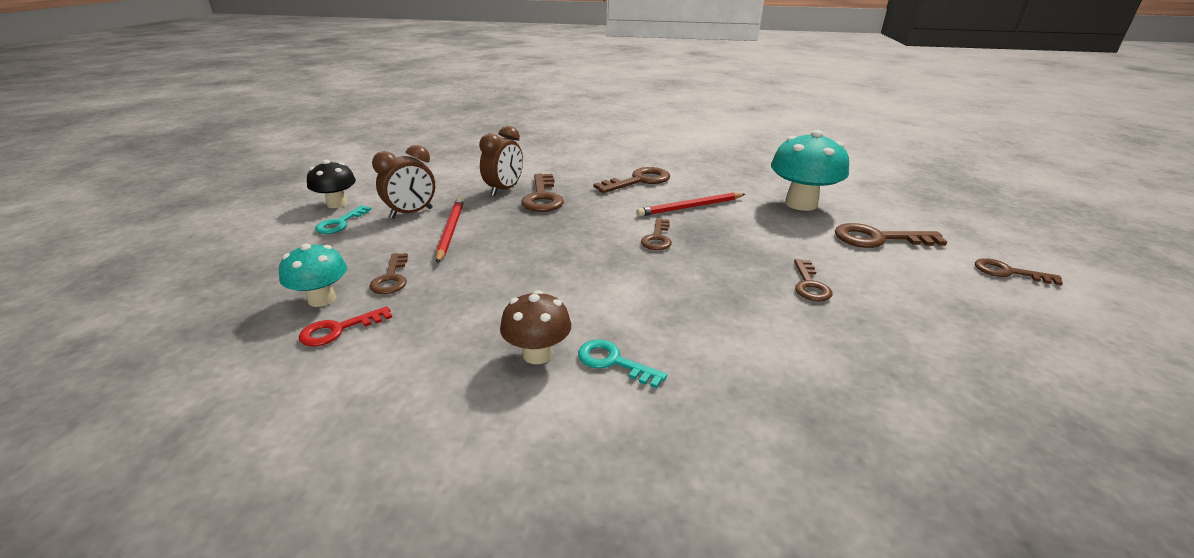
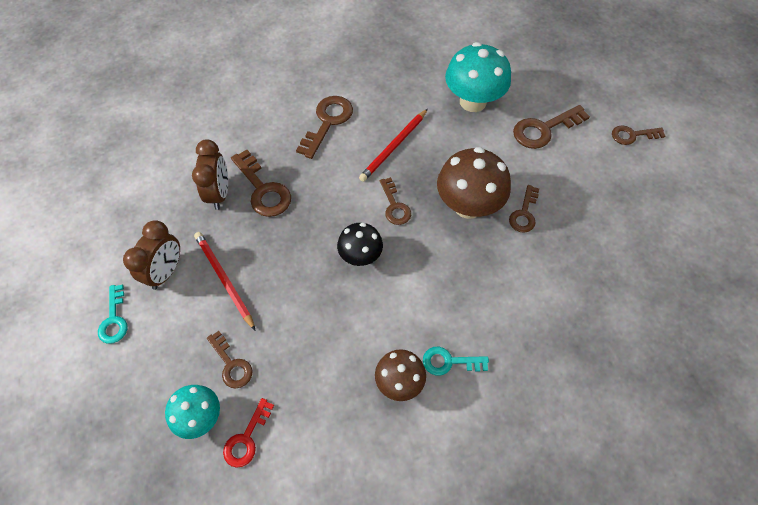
camera: 30 degrees left, 30 degrees up
black mushroom [307,160,356,208] -> black mushroom moved to [337,223,383,266]
brown key [794,259,833,301] -> brown key turned 45 degrees clockwise [509,185,539,233]
none -> brown mushroom [437,147,511,219]

